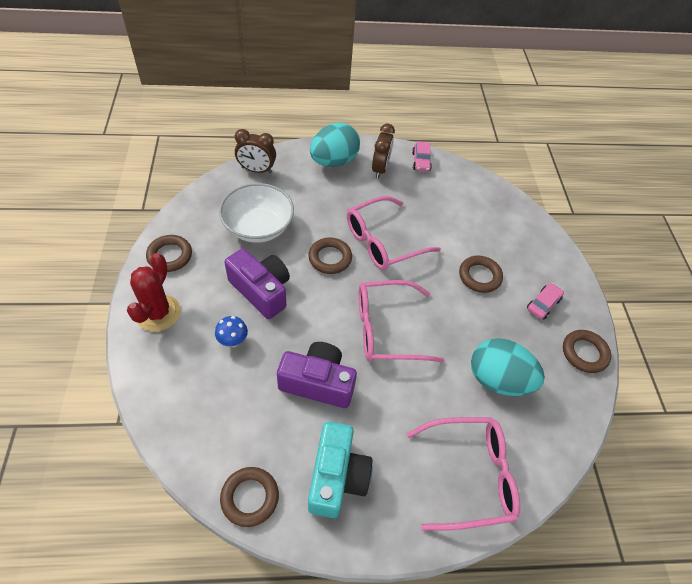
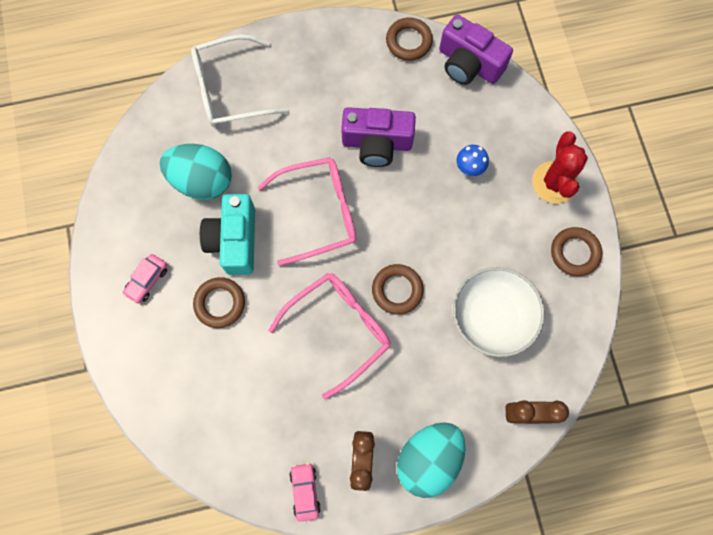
camera: 175 degrees right, 20 degrees up
purple camera [224,249,290,319] -> purple camera moved to [439,15,513,85]
turquoise camera [308,422,372,518] -> turquoise camera moved to [200,194,255,275]
pink glasses [407,417,520,531] -> white glasses [191,34,289,127]
brown ring [563,330,611,373] -> none

